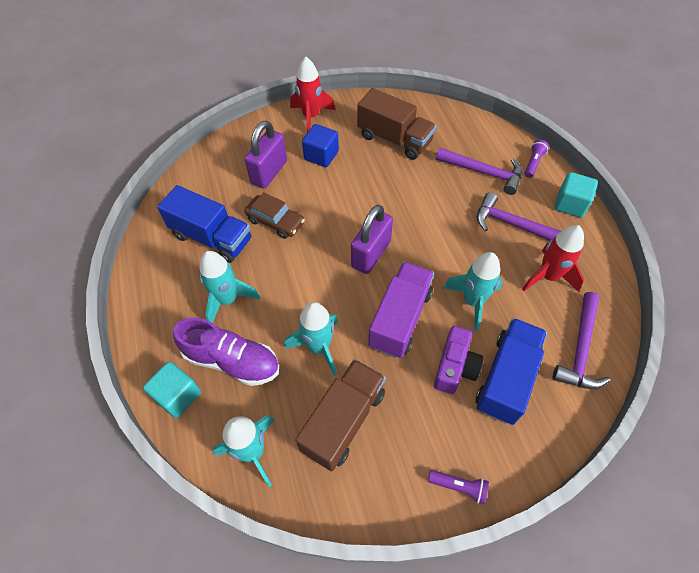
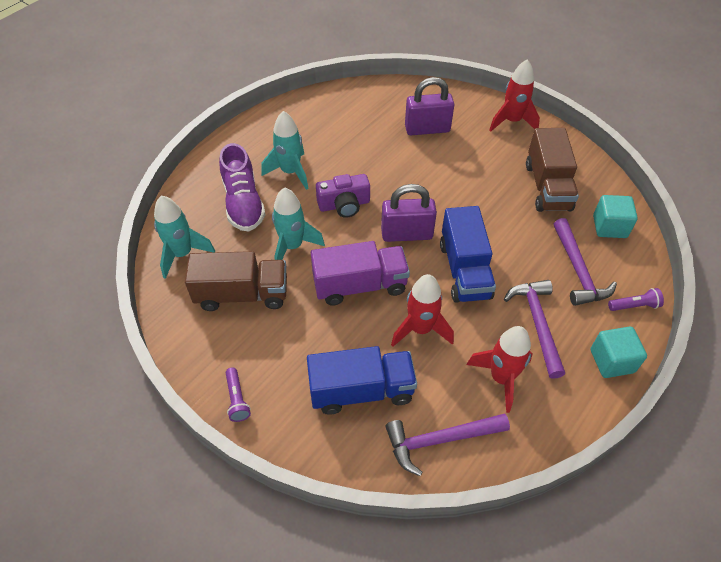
camera: 55 degrees right, 5 degrees down
turquoise cube [143,361,201,418] -> turquoise cube moved to [593,195,638,238]
blue truck [157,185,252,263] -> blue truck moved to [440,206,496,303]
brown car [245,192,305,239] -> none
blue cube [302,124,339,167] -> none
purple camera [434,326,483,394] -> purple camera moved to [316,174,370,218]
turquoise rocket [443,252,503,331] -> red rocket [391,274,454,347]

